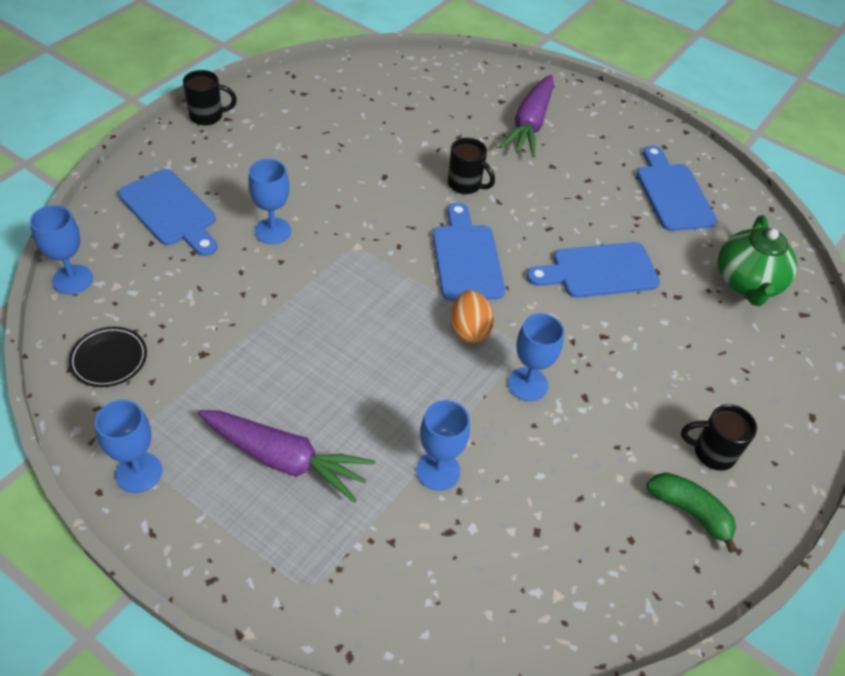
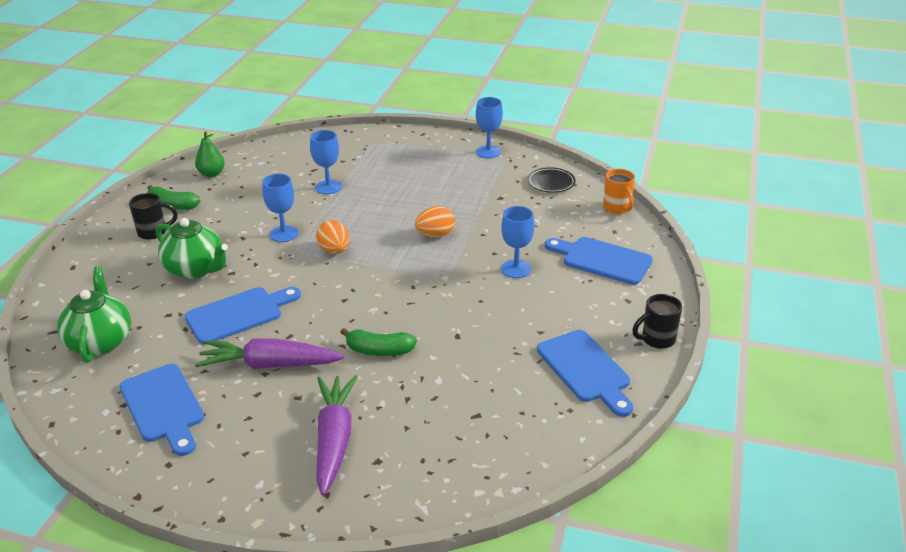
camera: 165 degrees right, 15 degrees down
blue goblet [30,205,93,294] -> orange mug [603,169,635,214]
purple carrot [198,410,375,503] -> purple carrot moved to [195,338,344,369]
blue cutting board [433,203,505,301] -> blue cutting board moved to [537,330,633,417]
black mug [448,138,495,194] -> green banana [340,328,417,356]
none -> green teapot [156,218,228,279]
none -> green pear [195,131,225,177]
none -> orange egg [415,206,455,237]

